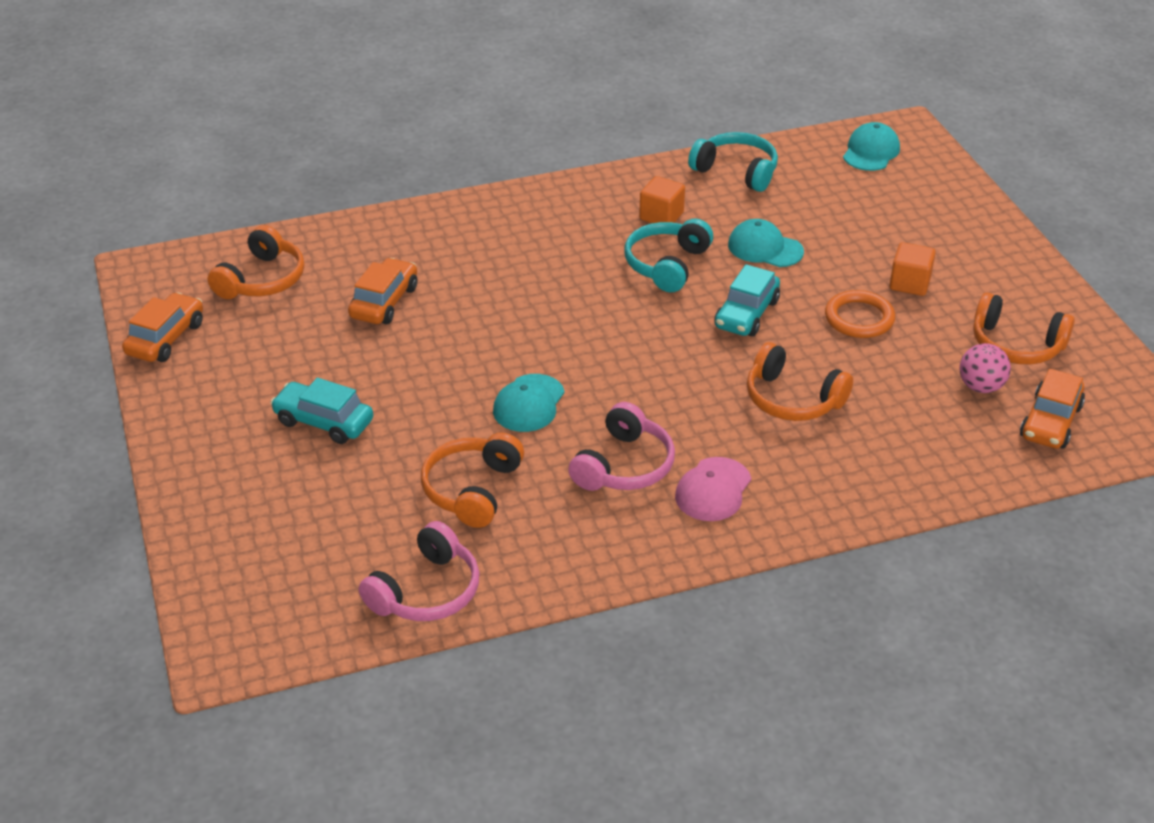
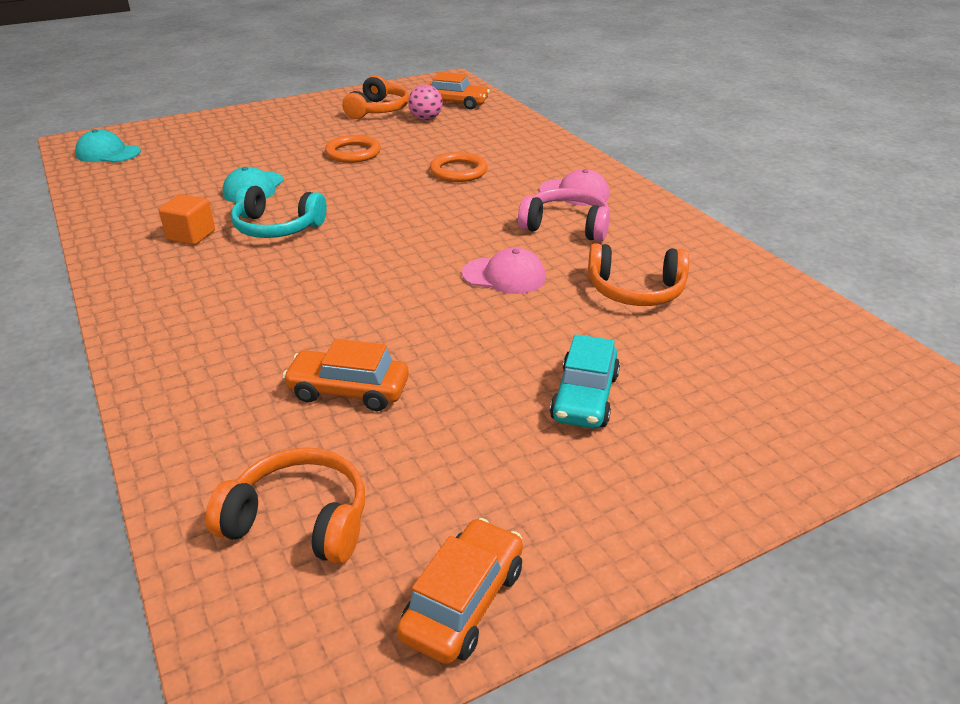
camera: 100 degrees left, 5 degrees down
orange car [122,293,203,362] -> orange car turned 105 degrees clockwise [397,518,523,664]
pink headphones [359,521,479,621] -> none
turquoise cap [493,374,565,432] -> pink cap [462,247,546,294]
turquoise headphones [688,132,778,192] -> none
turquoise car [714,264,780,336] -> none
orange headphones [747,342,853,421] -> orange ring [430,152,488,182]
orange cube [890,242,936,296] -> none

